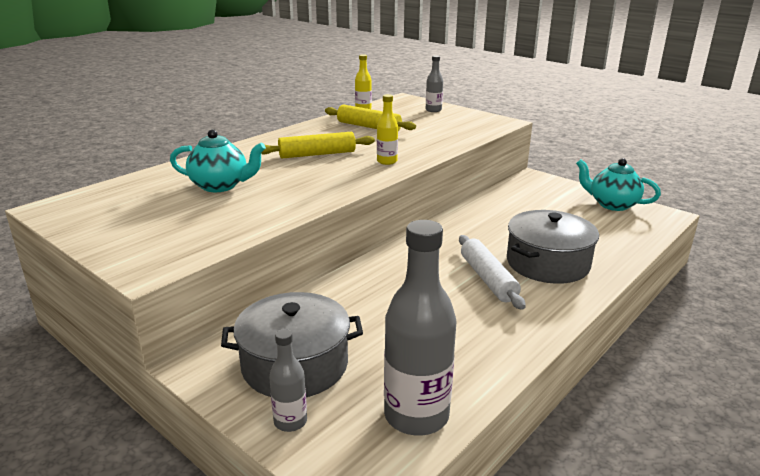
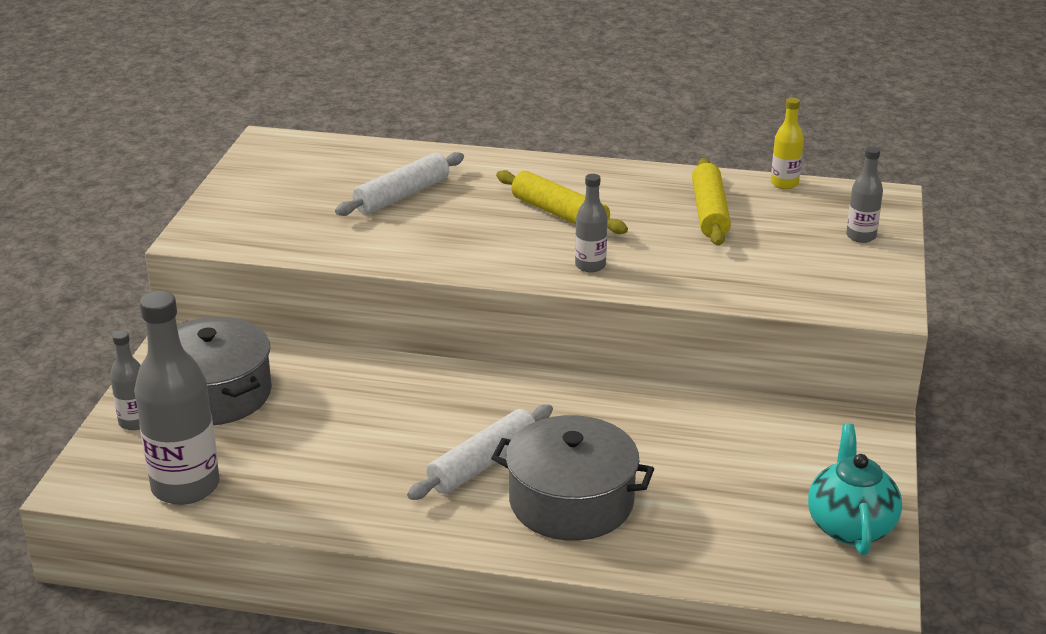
camera: 60 degrees right, 5 degrees up
turquoise teapot [170,129,266,192] -> white rolling pin [335,152,464,216]
yellow bottle [377,94,398,165] -> grey bottle [575,174,608,272]

